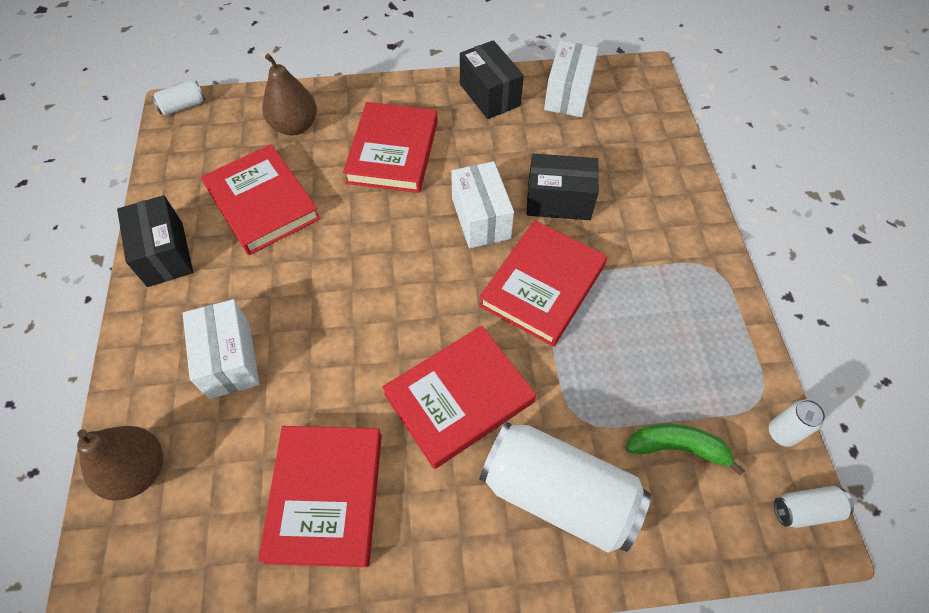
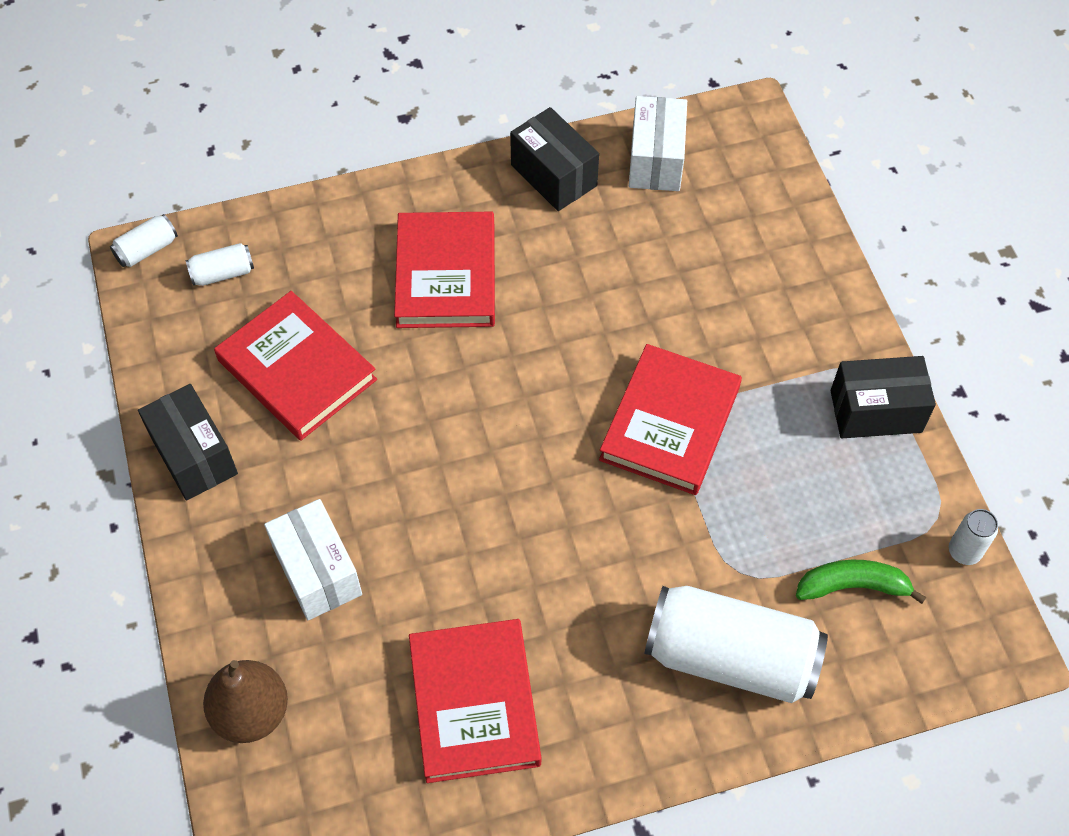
camera: 10 degrees left, 0 degrees up
brown pear [262,53,317,136] -> none
red book [382,326,536,469] -> none
white box [451,161,514,248] -> none
black box [527,154,599,220] -> black box moved to [831,356,936,438]
white can [774,486,854,528] -> white can moved to [186,243,254,286]

